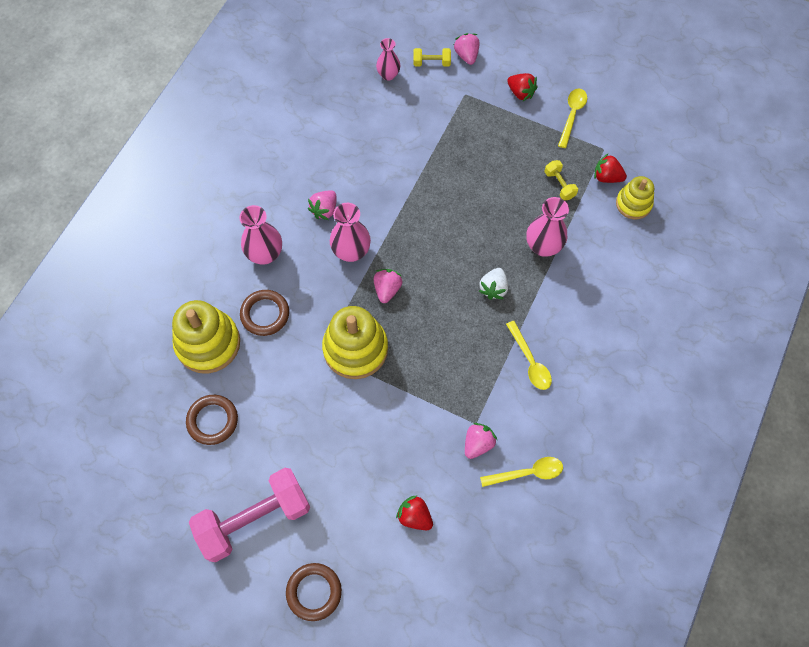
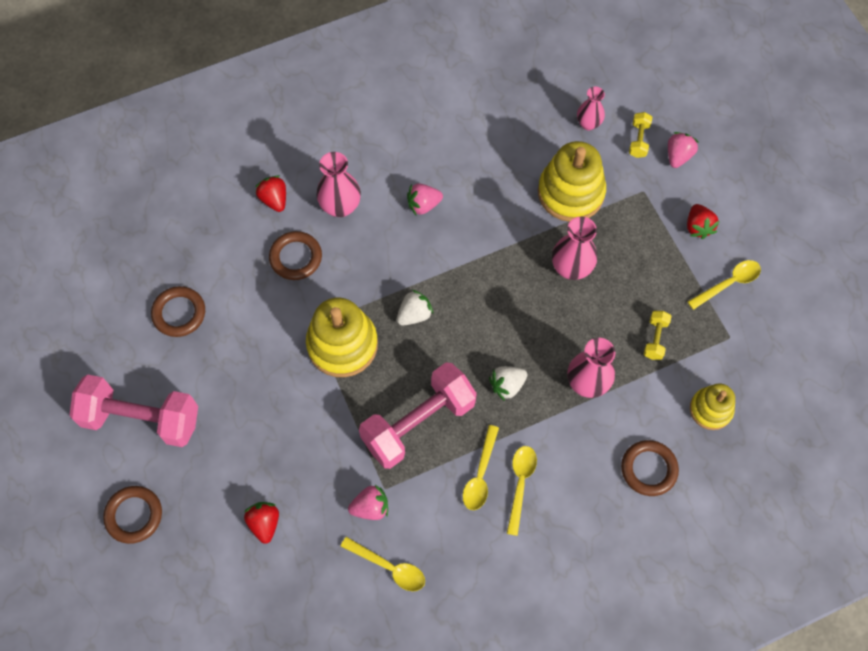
camera: 40 degrees right, 0 degrees up
yellow stacking toy [172,300,240,374] -> yellow stacking toy moved to [538,141,606,222]
pink vase [330,203,371,262] -> pink vase moved to [552,217,597,280]
pink strawberry [374,269,402,303] -> white strawberry [397,290,433,325]
yellow dumbbell [413,48,451,66] -> yellow dumbbell turned 60 degrees clockwise [629,112,652,158]
red strawberry [594,153,627,183] -> red strawberry moved to [255,175,286,212]
none -> pink dumbbell [359,362,477,469]
none -> yellow spoon [507,446,537,536]
none -> brown ring [621,440,679,496]

